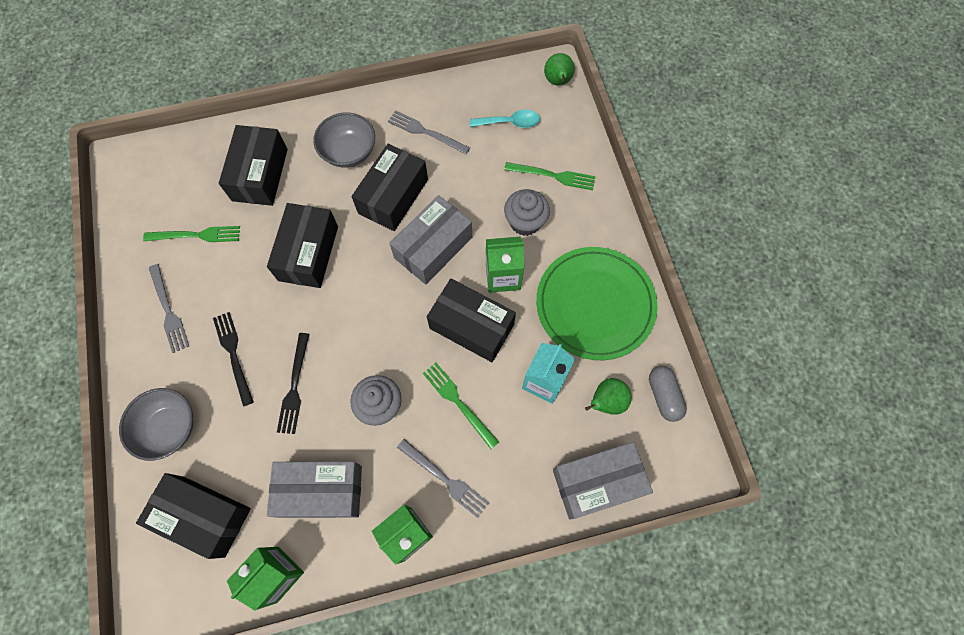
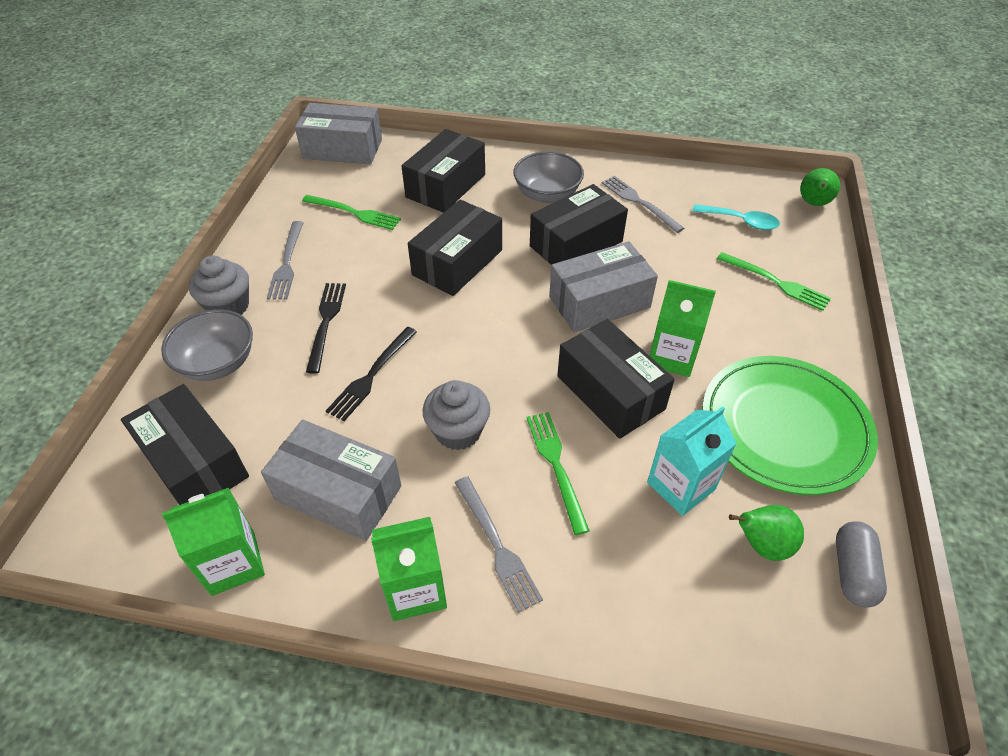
camera: 25 degrees right, 20 degrees down
grey cupcake [504,189,550,236] -> grey cupcake moved to [189,255,249,315]
grey box [553,442,653,520] -> grey box moved to [295,103,382,164]

